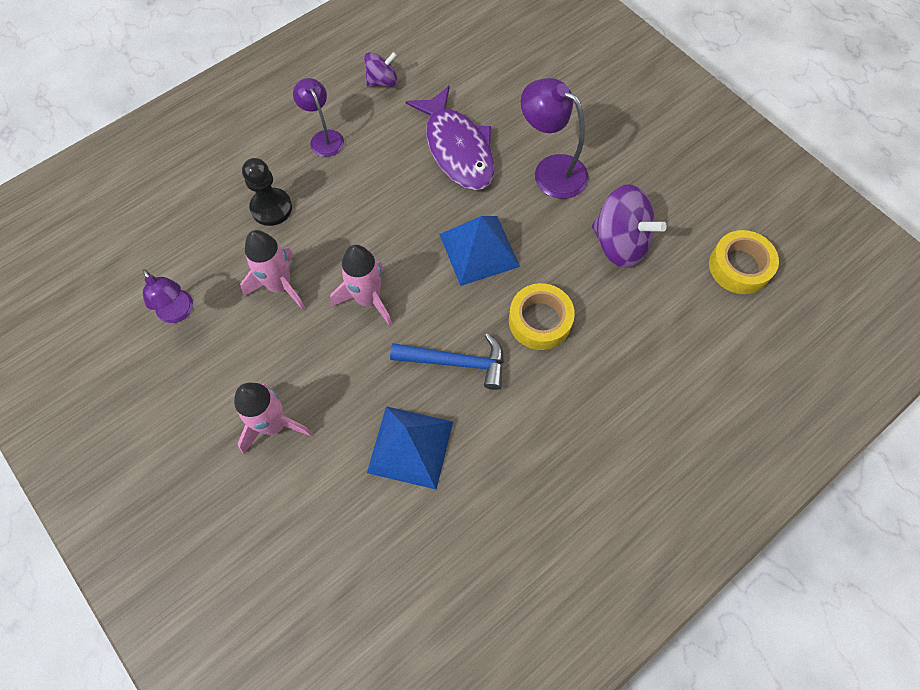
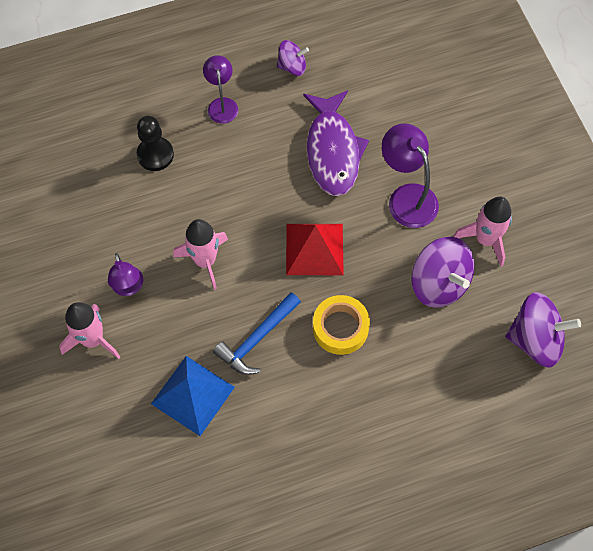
camera: 20 degrees right, 0 degrees up
purple lamp [143,269,193,323] -> purple lamp moved to [108,253,143,296]
pink rocket [240,230,305,310] -> pink rocket moved to [453,197,512,267]
blue hammer [390,333,504,390] -> blue hammer turned 105 degrees clockwise [213,292,301,375]
blue pyramid [439,216,520,286] -> red pyramid [286,224,344,275]
yellow tape [709,230,779,294] -> purple spinning top [505,292,581,368]

